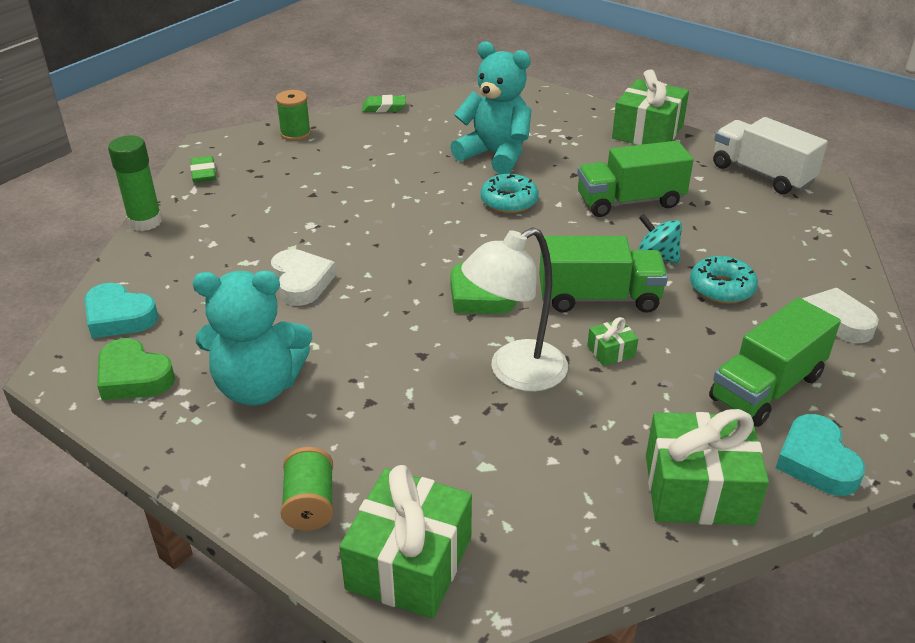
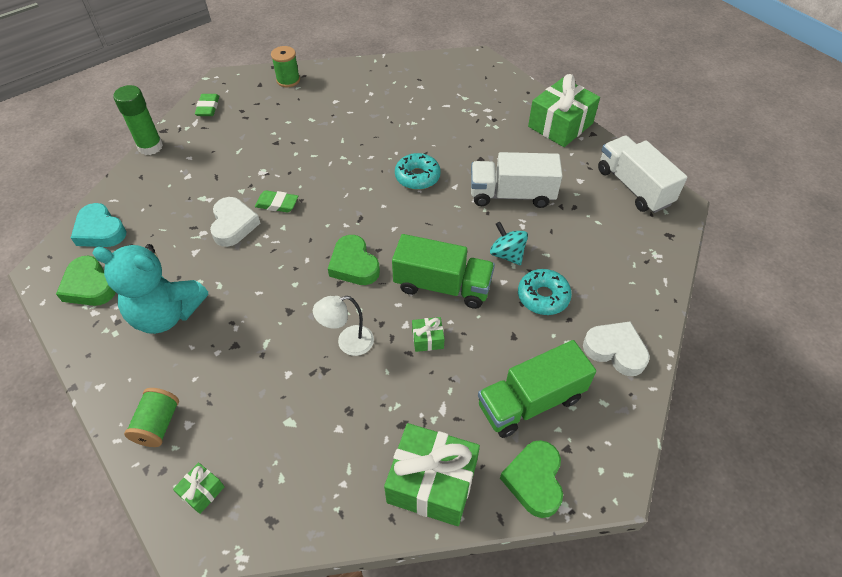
camera: 15 degrees right, 15 degrees up
green gift [339,465,472,619] -> green gift [173,463,225,514], size x0.45
green eraser [362,95,406,112] -> green eraser moved to [255,190,298,212]
turquoise teddy bear [450,41,532,174] -> none
white lamp [461,227,568,392] -> white lamp [313,296,374,356], size x0.61
green truck [577,141,693,217] -> white truck [471,152,563,208]
turquoise heart [776,414,865,496] -> green heart [500,440,563,518]

